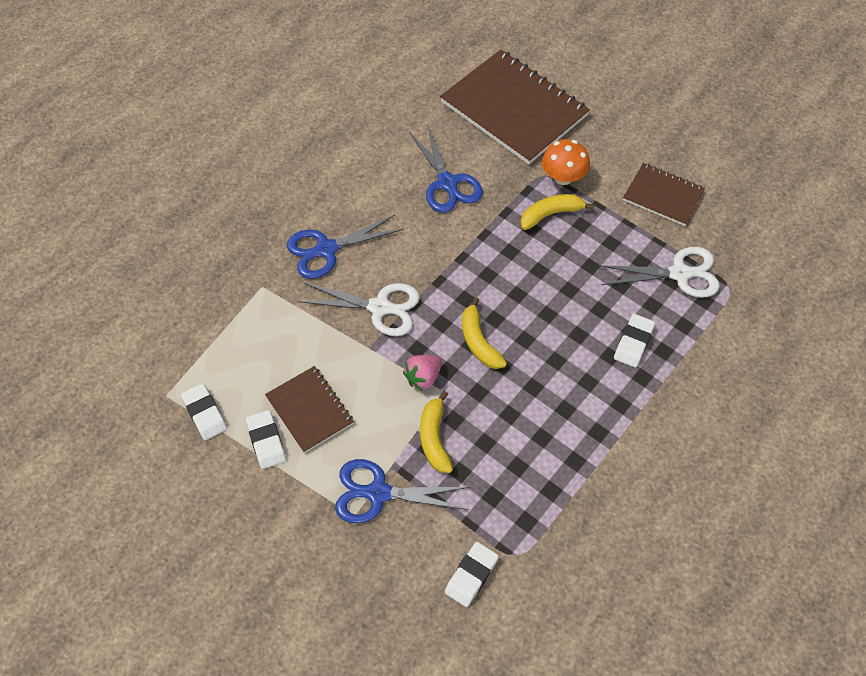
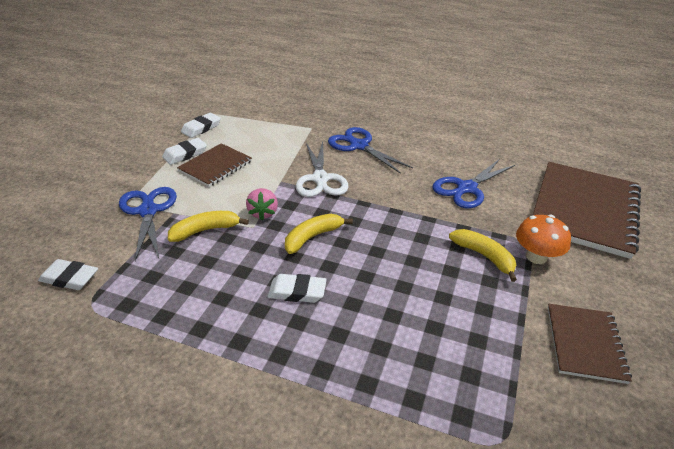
camera: 70 degrees right, 20 degrees down
pink strawberry [403,355,442,391] -> pink strawberry turned 120 degrees counterclockwise [246,188,278,220]
white scissors [599,247,720,298] -> none
white eraser [614,314,655,368] -> white eraser moved to [268,274,327,303]

